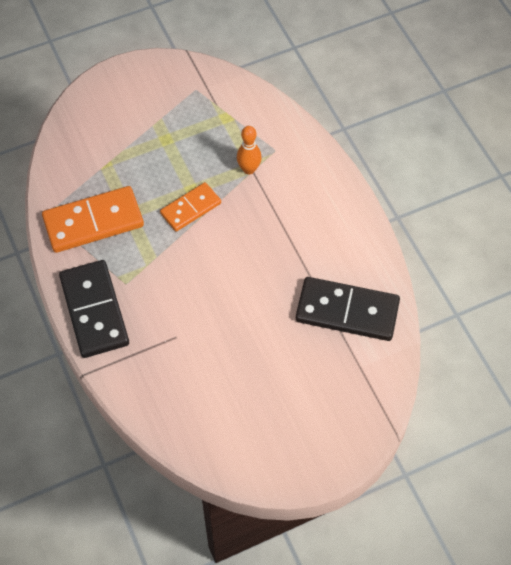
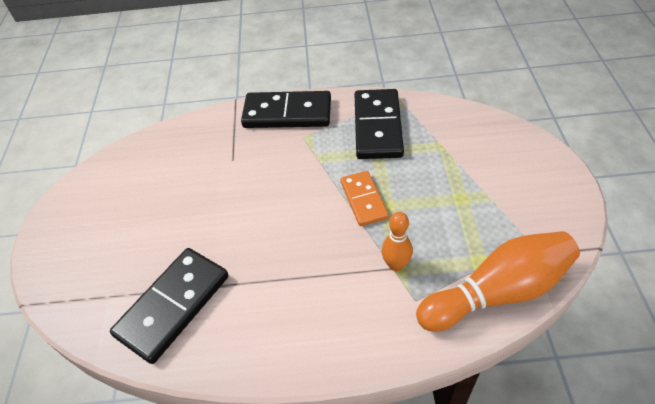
camera: 115 degrees right, 10 degrees down
orange domino [42,186,144,253] -> black domino [355,89,404,159]
none -> orange bowling pin [416,231,580,331]

